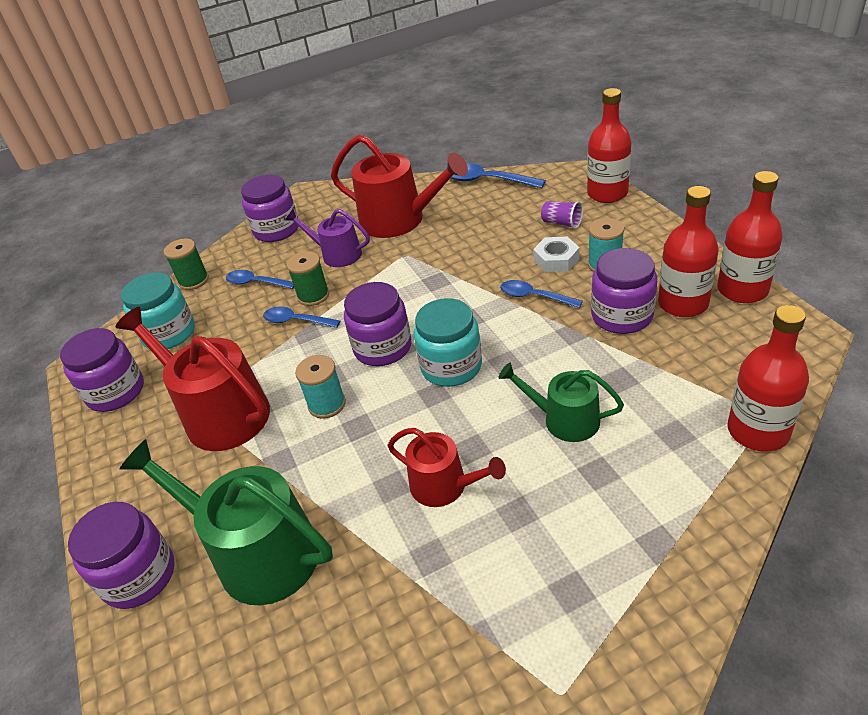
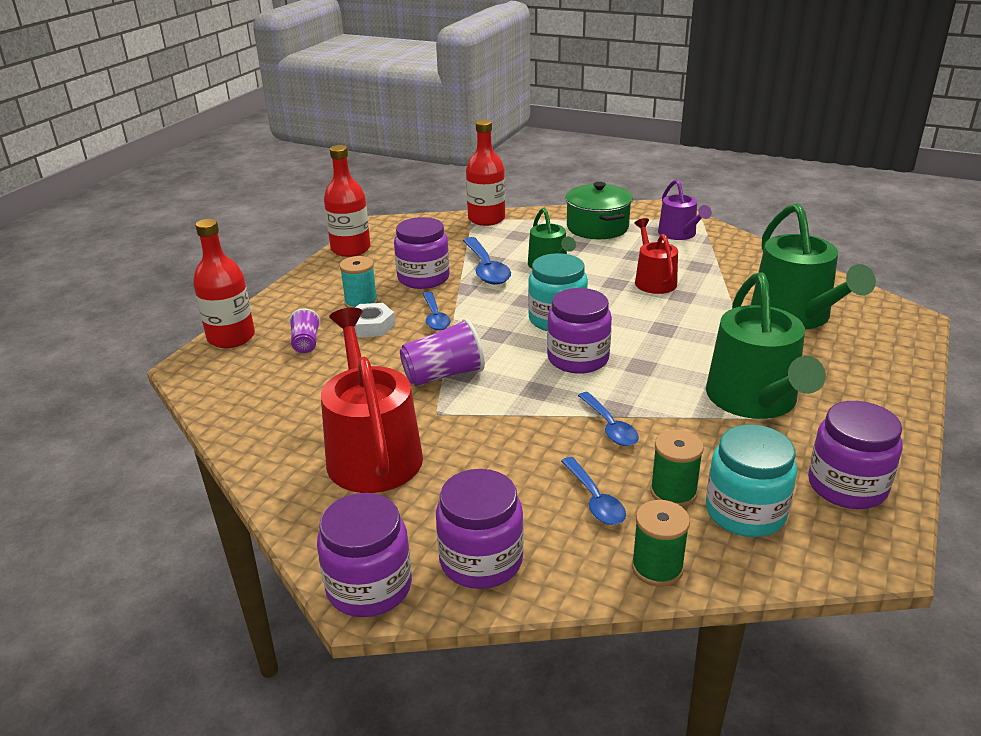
camera: 135 degrees left, 10 degrees down
purple jar [68,502,175,609] -> purple jar moved to [317,493,412,617]
red watering can [115,307,270,451] -> green watering can [706,272,826,419]
purple watering can [285,209,370,267] -> purple watering can moved to [658,179,712,240]
green spool [286,251,329,306] -> green spool moved to [650,430,704,507]
turquoise spool [295,355,346,419] -> none
blue spoon [445,163,546,188] -> blue spoon moved to [463,237,511,285]
red bottle [658,186,719,317] -> none
none -> purple cup [400,318,485,386]
none -> green pot [565,182,633,239]

